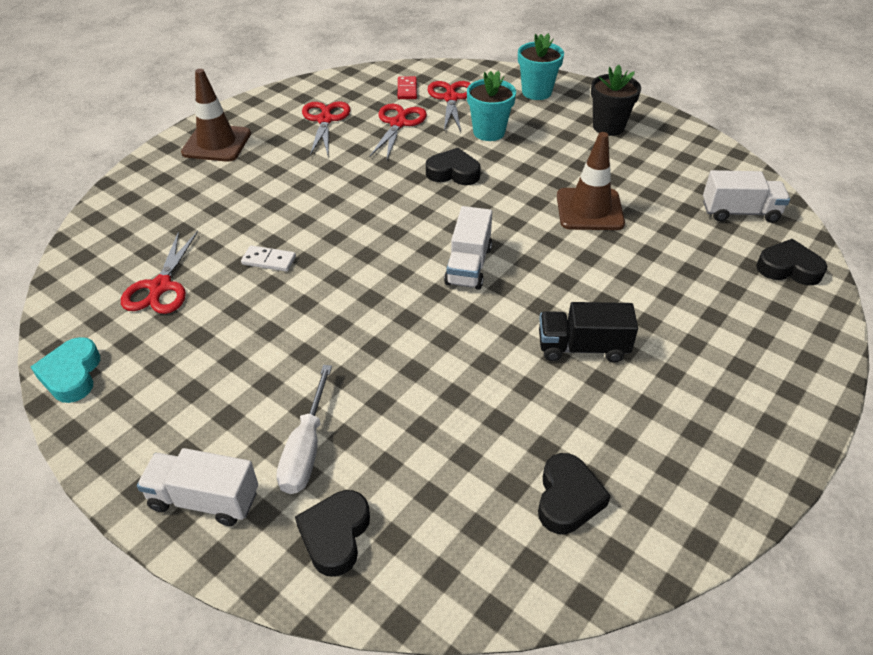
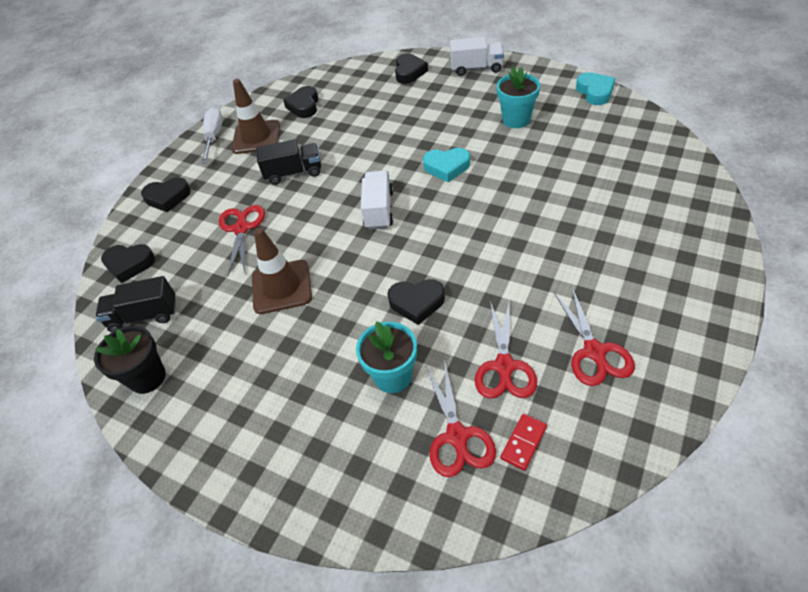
camera: 175 degrees right, 5 degrees up
red scissors [121,231,198,314] -> red scissors moved to [219,205,265,277]
brown traffic cone [181,69,251,162] -> brown traffic cone moved to [231,79,280,154]
white domino [241,245,296,272] -> none
white screwdriver [276,365,332,494] -> white screwdriver moved to [201,107,223,164]
red domino [398,76,417,99] -> red domino turned 45 degrees clockwise [500,414,547,471]
turquoise flower pot [518,33,564,100] -> turquoise flower pot moved to [497,67,540,128]
black flower pot [591,65,641,136] -> black flower pot moved to [94,326,166,394]
white truck [703,170,790,223] -> black truck [95,276,176,333]
none -> black heart [141,177,191,212]
none -> turquoise heart [423,148,470,182]

